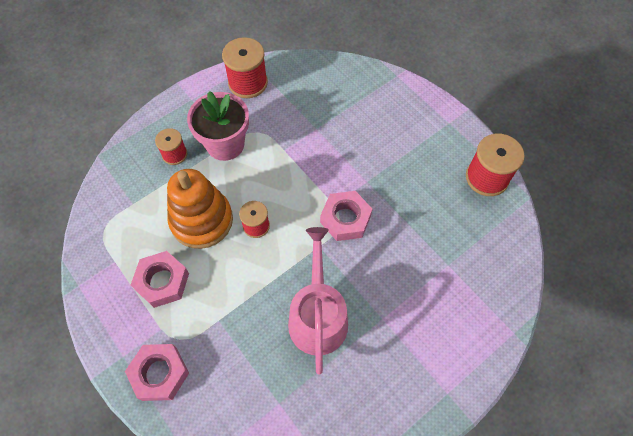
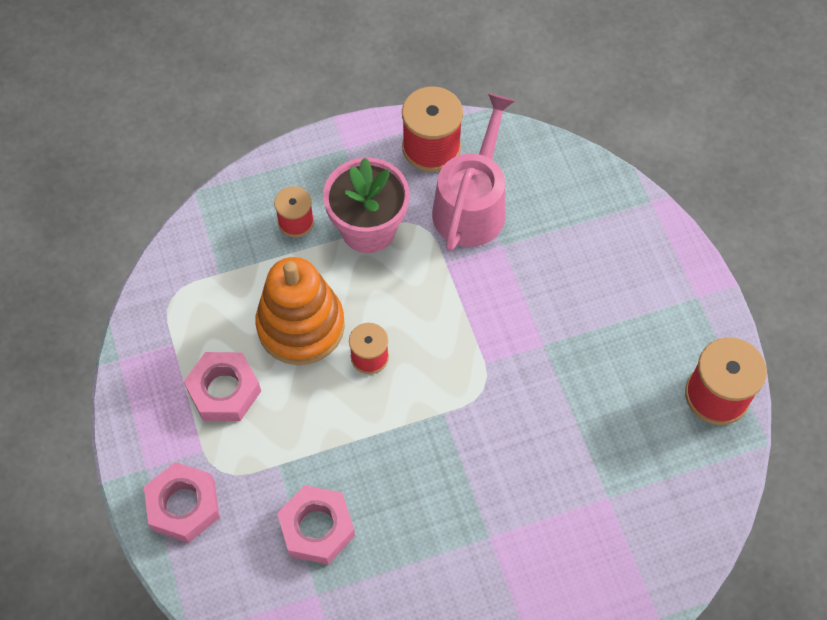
camera: 20 degrees right, 0 degrees up
pink watering can [288,227,348,374] -> pink watering can moved to [432,93,515,251]
pink nut [320,191,372,241] -> pink nut moved to [277,485,355,565]

